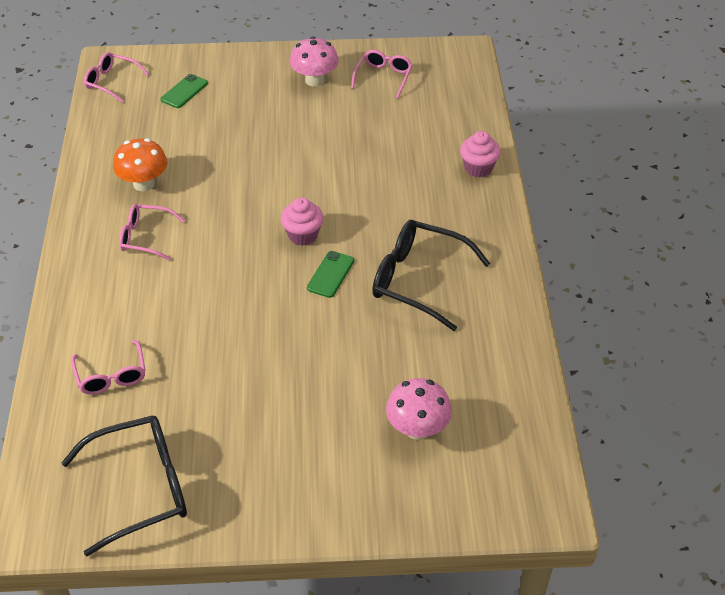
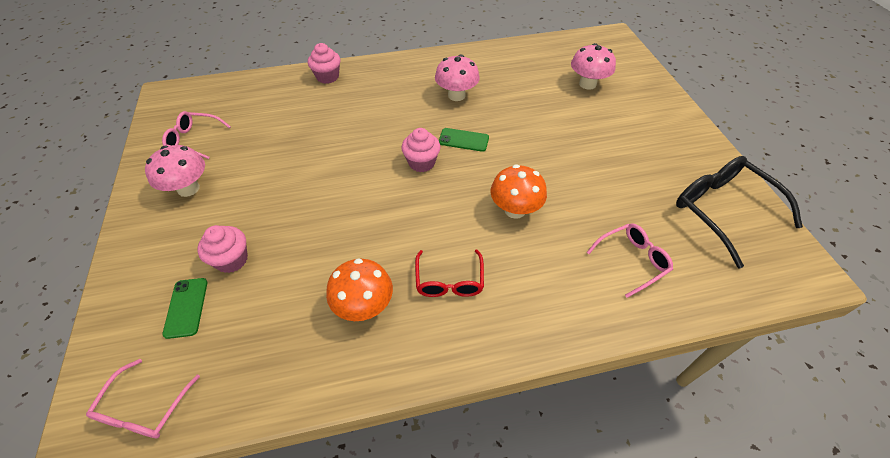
camera: 100 degrees left, 5 degrees up
pink glasses [119,204,185,260] -> red glasses [415,249,484,297]
green phone [161,74,208,108] -> green phone turned 60 degrees clockwise [162,278,208,339]
black glasses [372,220,491,331] -> pink mushroom [435,54,480,101]
none -> pink cupcake [197,225,248,273]
none -> orange mushroom [490,164,547,219]

